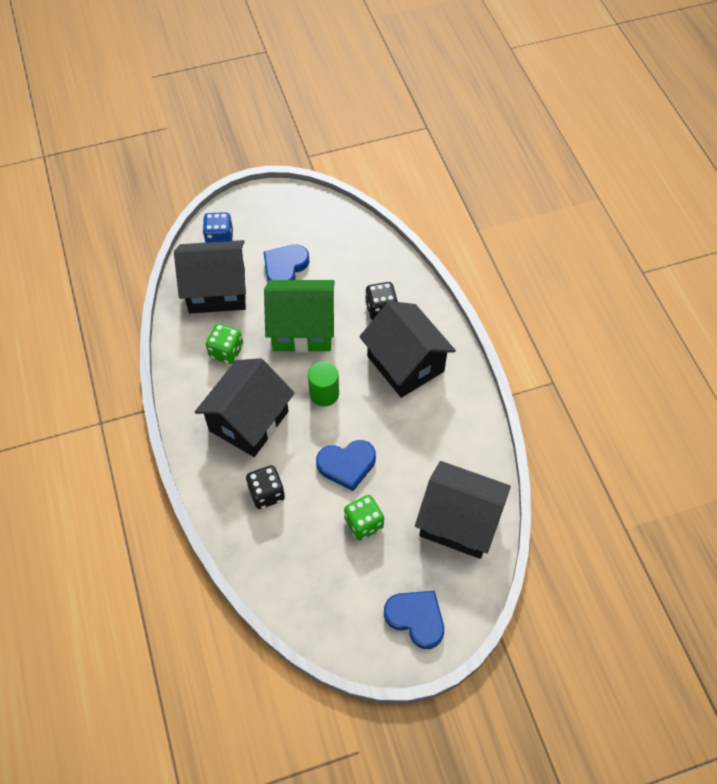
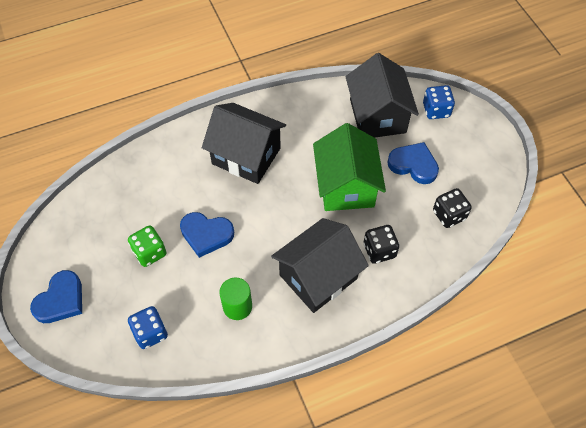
camera: 85 degrees right, 0 degrees up
green dice [206,323,243,364] -> none
black dice [246,465,285,509] -> black dice moved to [433,188,472,228]
green cylinder [308,361,339,406] -> green cylinder moved to [219,278,252,320]
blue heart [316,440,376,491] -> blue heart turned 60 degrees counterclockwise [180,212,234,258]
black house [415,461,511,559] -> blue dice [128,306,168,349]

